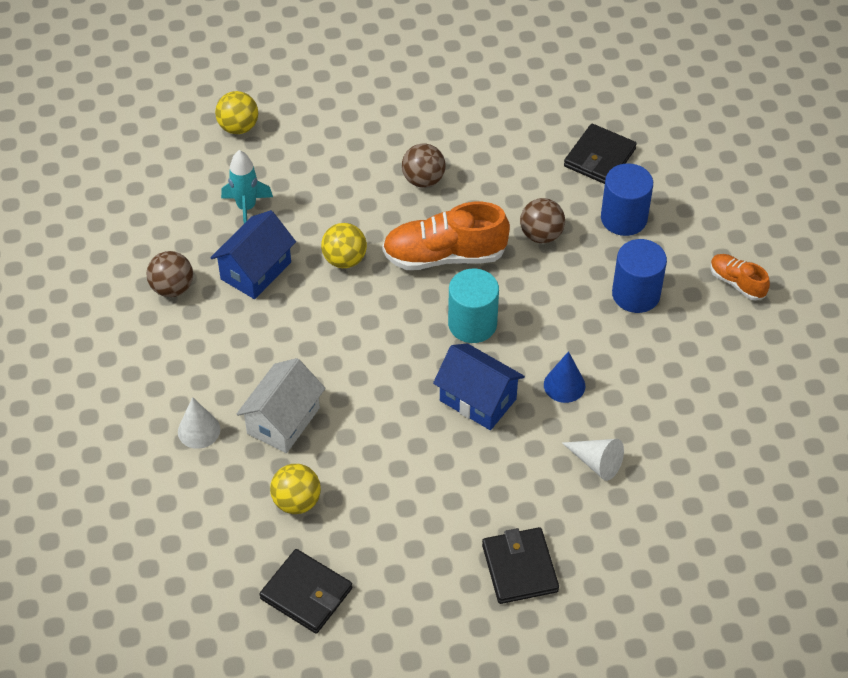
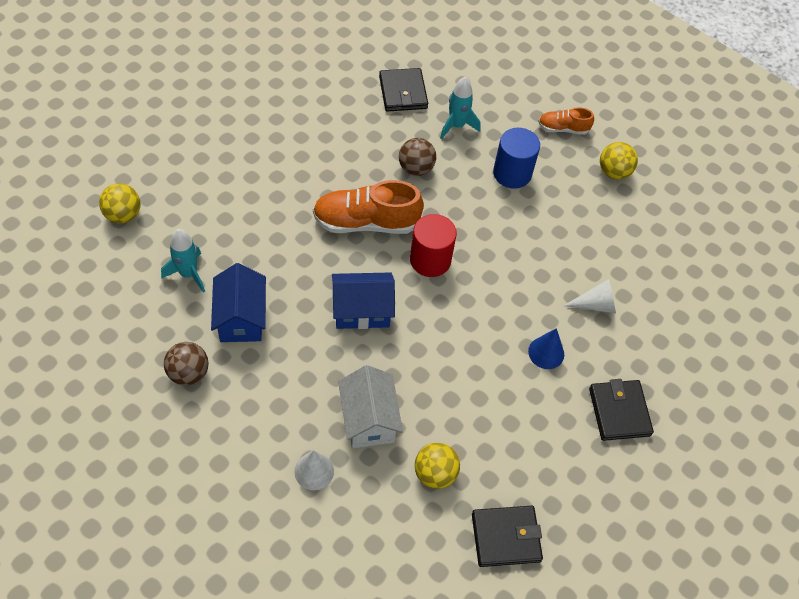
camera: 45 degrees left, 5 degrees up
yellow ball [321,223,367,268] -> yellow ball moved to [600,142,638,180]
orange shoe [382,202,510,270] -> orange shoe turned 45 degrees clockwise [313,180,424,234]
brown ball [402,144,446,188] -> none
blue house [433,343,525,430] -> blue house moved to [332,272,395,329]
turquoise cylinder [448,269,499,343] -> red cylinder [410,214,457,277]
black wallet [482,527,559,604] -> black wallet turned 45 degrees clockwise [589,379,654,441]
blue cone [544,351,585,403] -> blue cone moved to [528,328,564,369]
blue cylinder [601,163,653,236] -> turquoise rocket [440,77,481,139]

